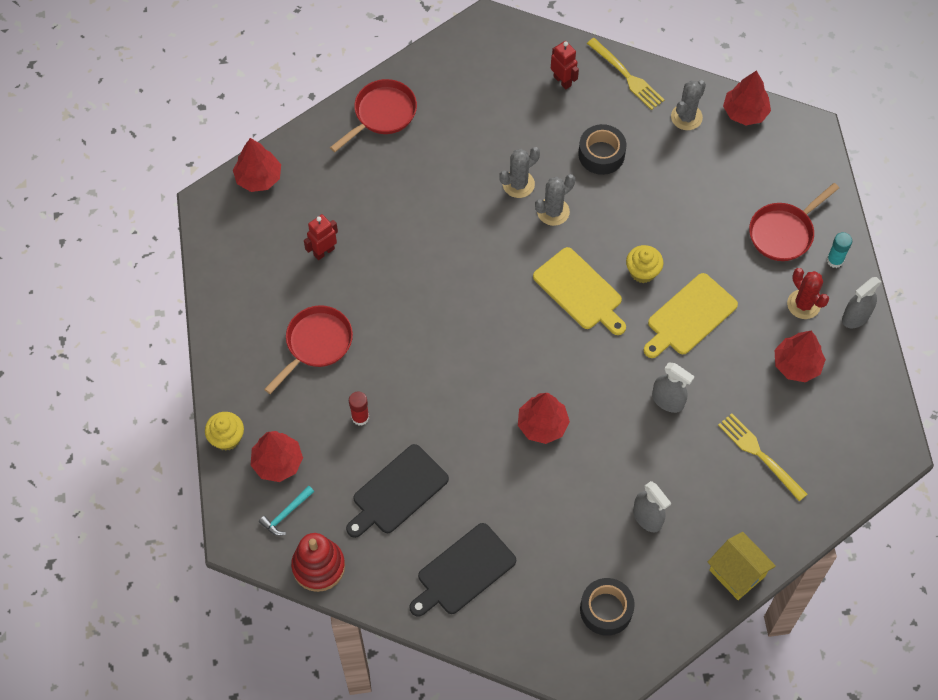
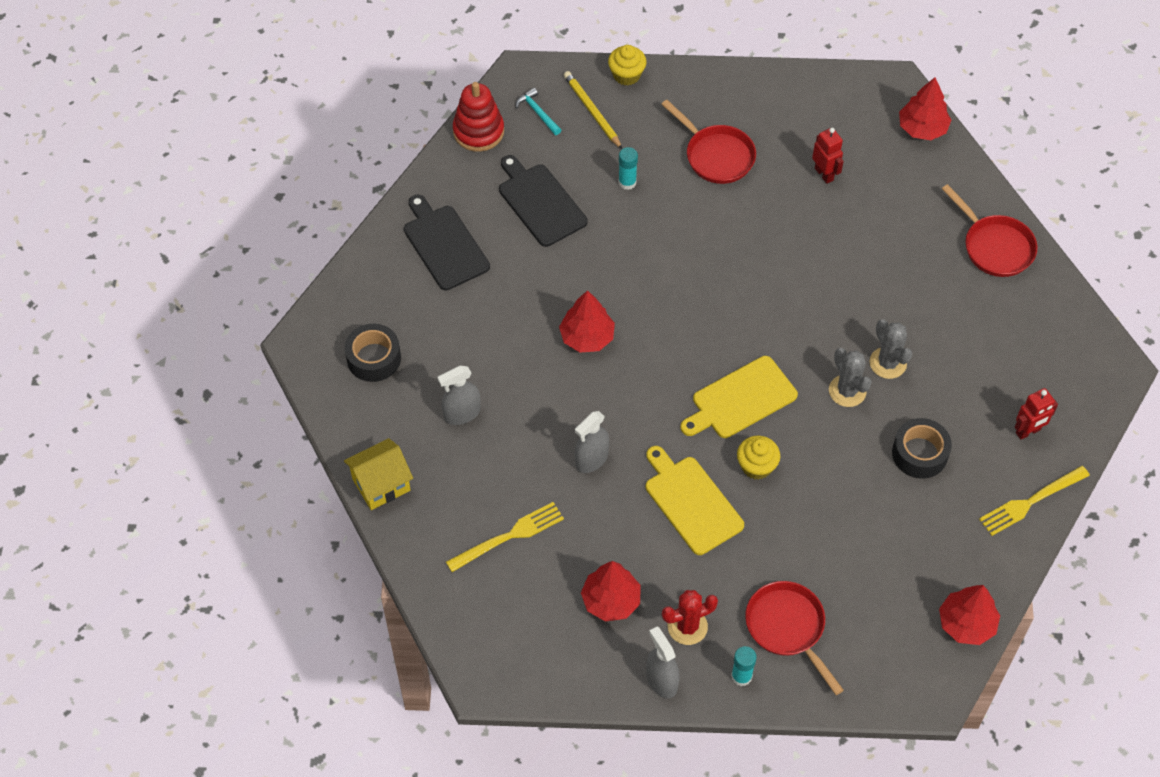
camera: 100 degrees right, 5 degrees down
red tree [250,431,303,482] -> yellow pencil [564,71,622,149]
red glue stick [349,391,369,426] -> turquoise glue stick [618,147,638,190]
grey cactus [671,80,706,130] -> none

